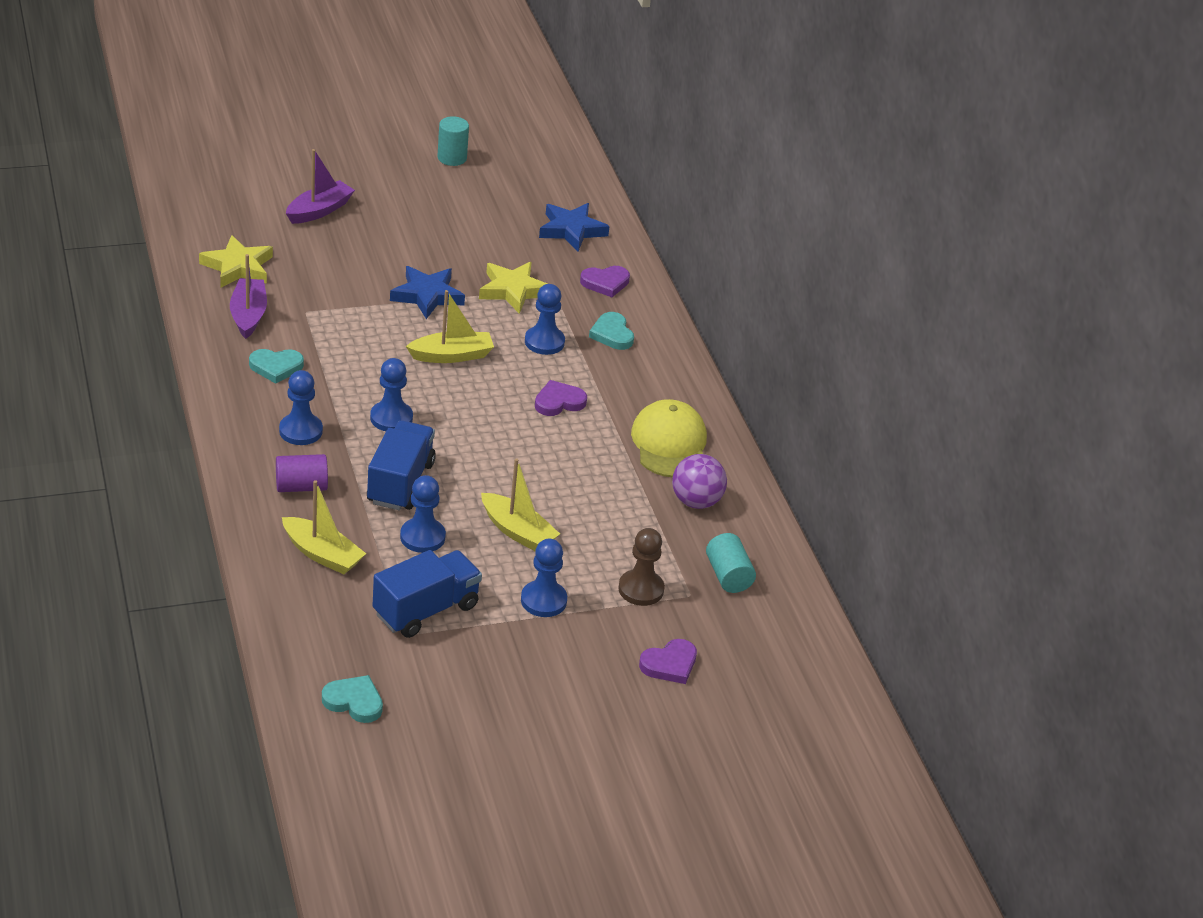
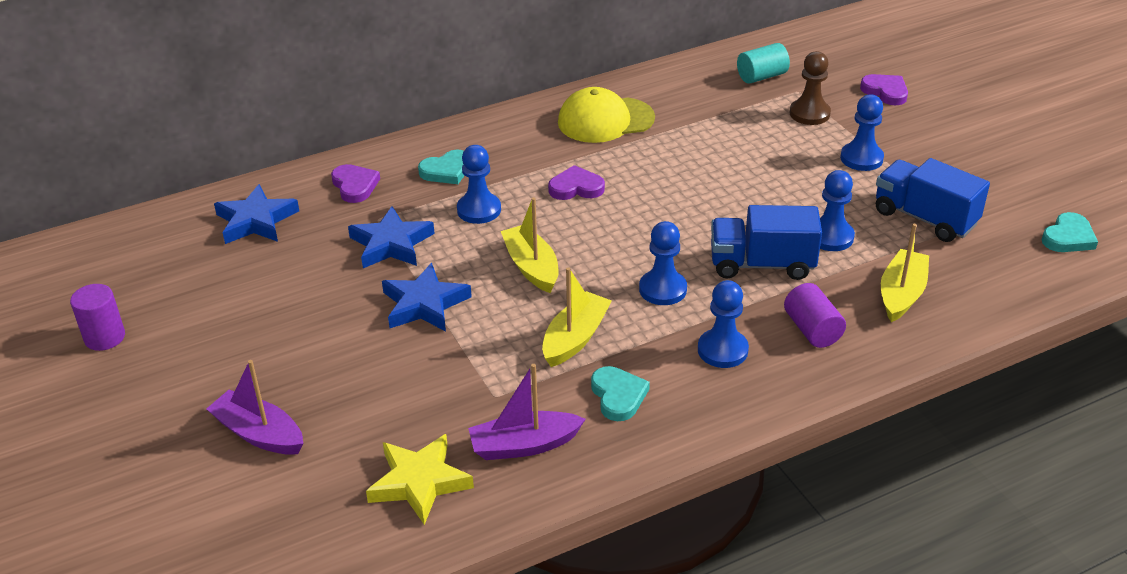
camera: 95 degrees left, 0 degrees up
turquoise heart [322,675,383,723] -> turquoise heart turned 150 degrees counterclockwise [1041,212,1098,252]
turquoise cylinder [437,116,469,166] -> purple cylinder [70,284,125,351]
yellow star [479,262,547,314] -> blue star [348,206,435,268]
yellow boat [481,458,560,551] -> yellow boat moved to [542,267,612,367]
purple heart [535,380,587,416] -> purple heart turned 120 degrees clockwise [548,165,605,200]
purple ball [672,454,727,509] -> none

